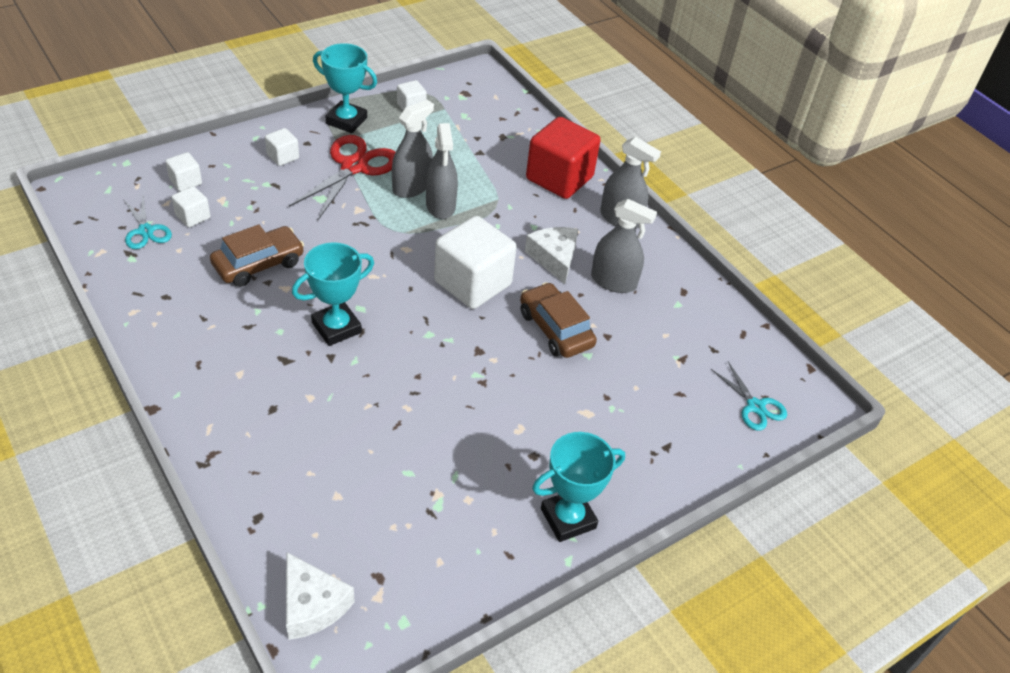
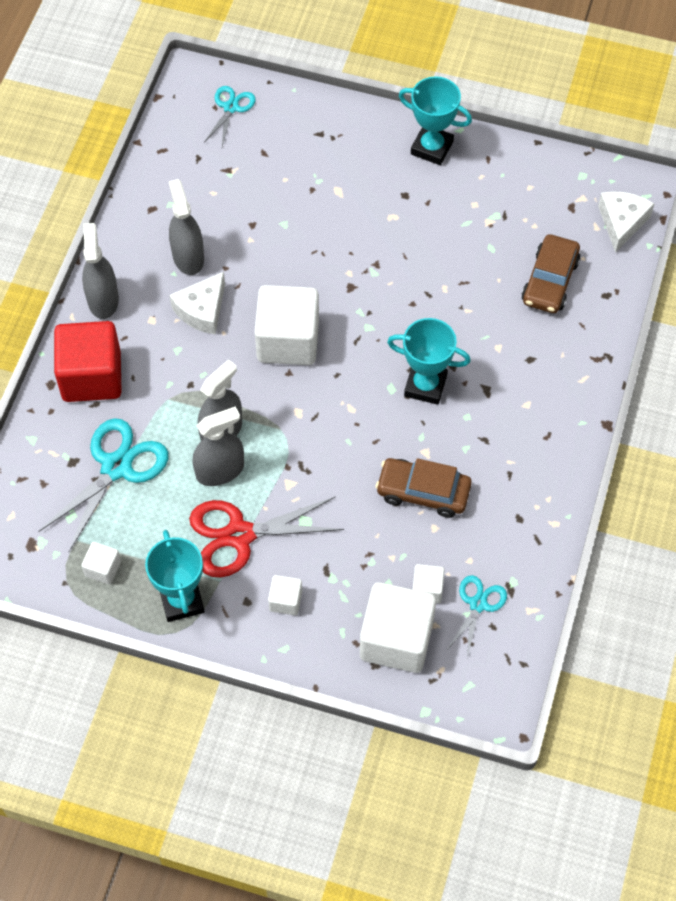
camera: 125 degrees left, 15 degrees up
white cube [165,152,202,191] -> white cube [360,582,436,673], size x2.16
grey spray bottle [392,100,434,198] -> grey spray bottle turned 150 degrees clockwise [192,406,244,486]
brown car [520,282,597,358] -> brown car moved to [522,234,581,313]
none -> turquoise scissors [38,418,168,552]

